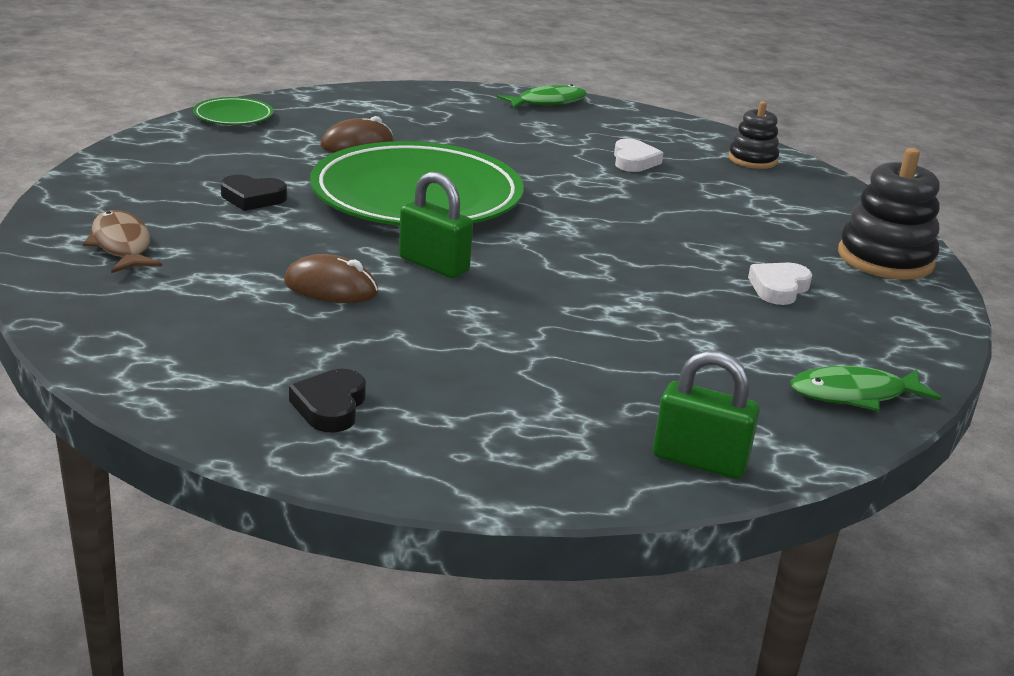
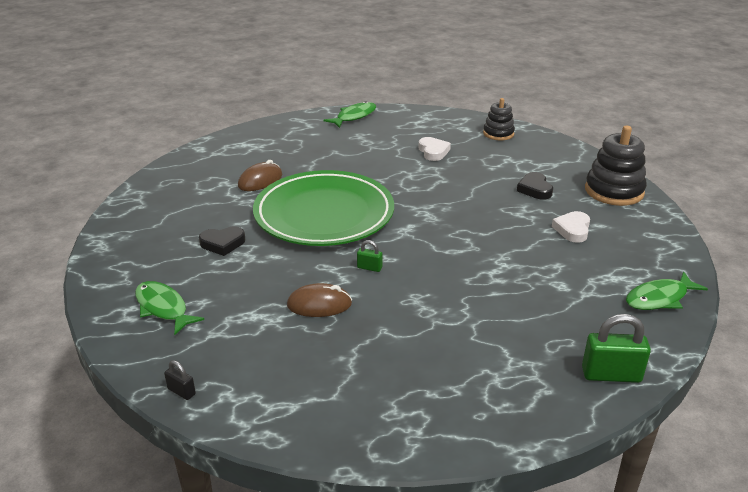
camera: 15 degrees left, 5 degrees up
brown fish [83,210,162,273] -> green fish [135,281,204,335]
green plate [193,97,273,125] -> none
black heart [289,369,366,432] -> black heart moved to [517,172,553,200]
green padlock [399,171,473,278] -> green padlock [357,240,382,272], size x0.51
none -> black padlock [164,360,196,400]

